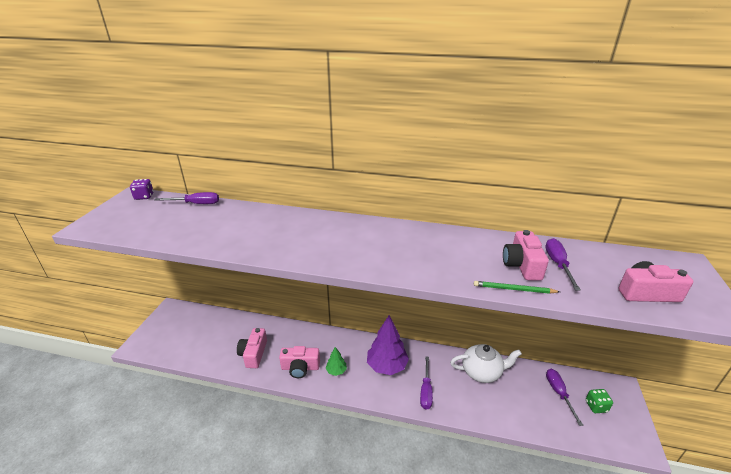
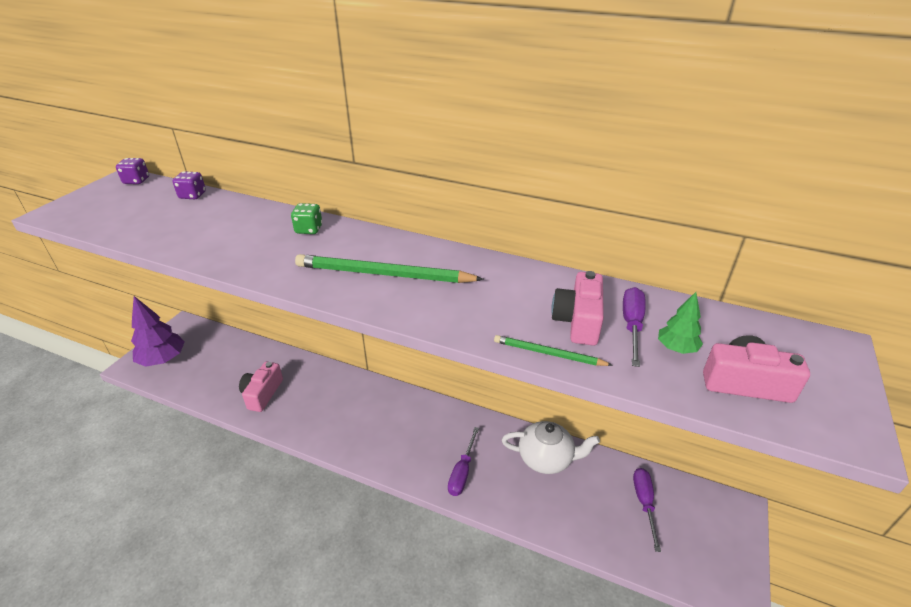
camera: 10 degrees right, 5 degrees up
purple screwdriver [154,192,219,204] -> purple dice [172,171,206,199]
pink camera [279,346,320,378] -> none
green tree [326,347,347,376] -> green tree moved to [658,292,703,354]
purple tree [367,315,409,375] -> purple tree moved to [131,296,185,367]
green dice [586,389,613,413] -> green dice moved to [291,203,322,234]
none -> green pencil [295,254,484,283]

